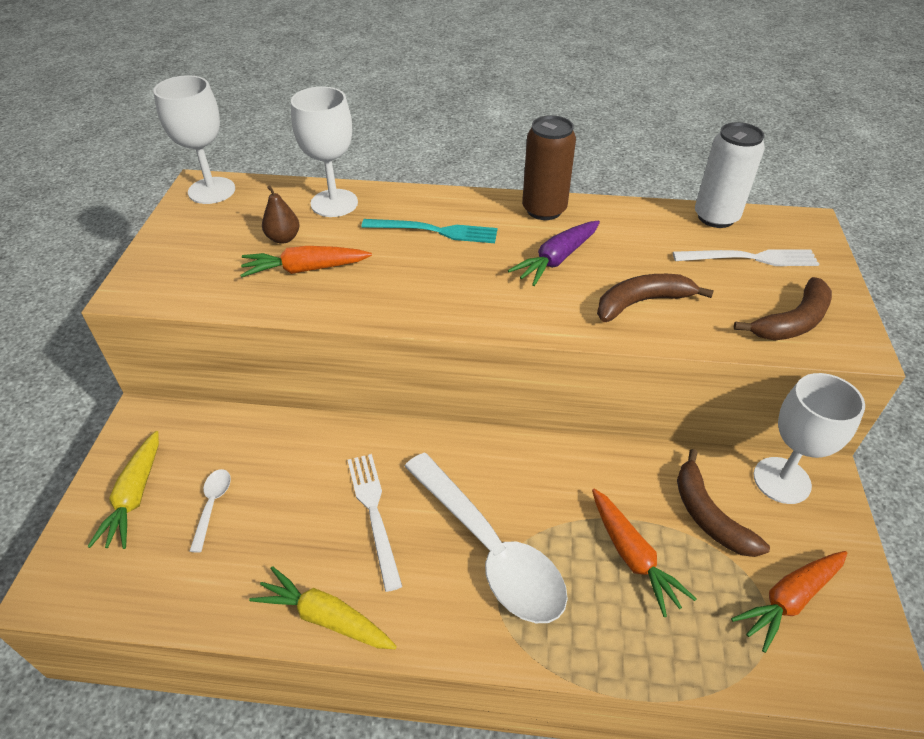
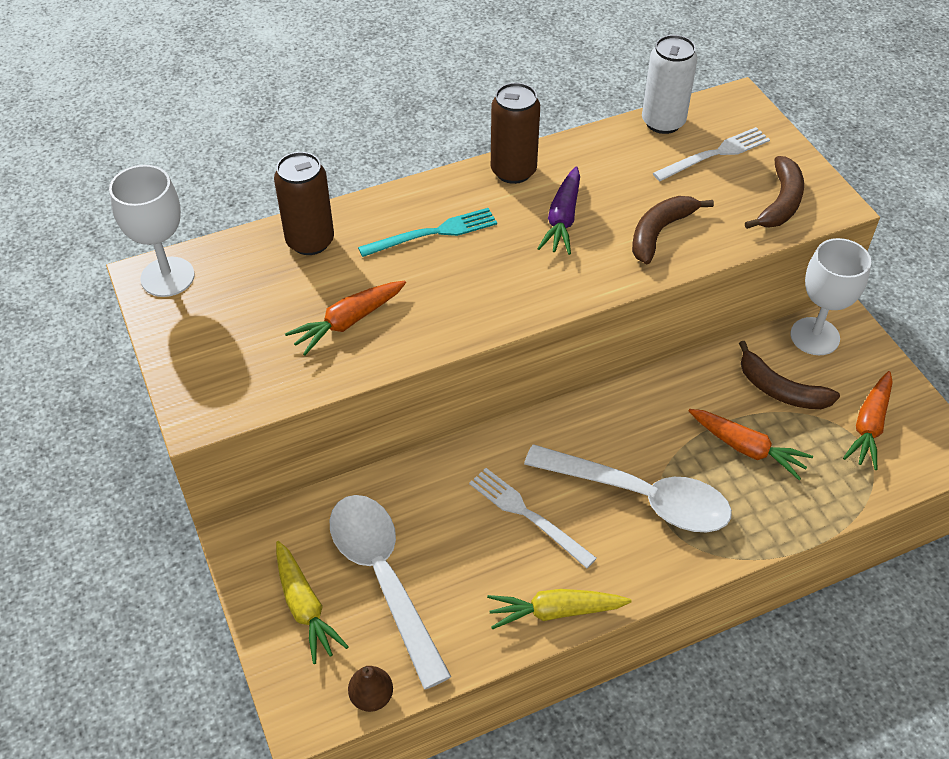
camera: 30 degrees left, 5 degrees up
white spoon [190,469,231,553] -> white spoon [330,495,451,690], size x2.40
brown pear [262,185,300,244] -> brown pear moved to [348,666,393,712]
white goblet [291,87,358,217] -> brown can [274,152,334,255]

